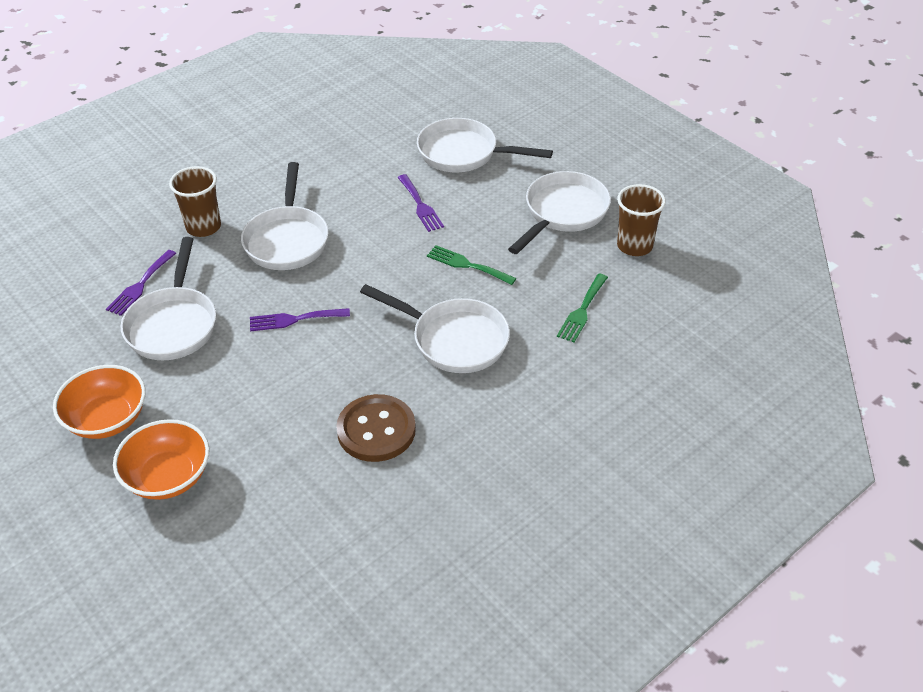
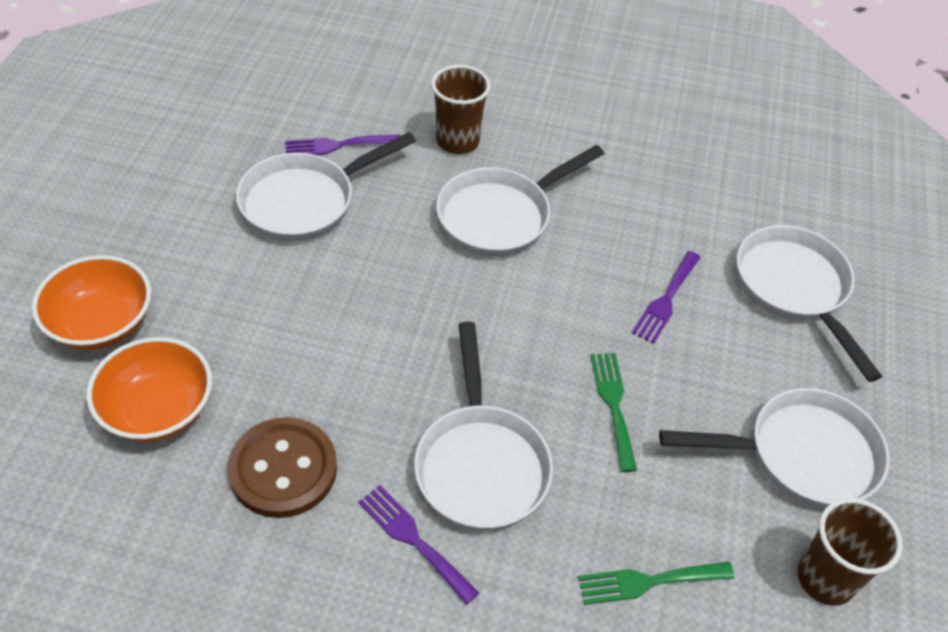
camera: 50 degrees right, 5 degrees up
orange bowl [53,365,146,439] -> orange bowl moved to [87,337,212,442]
purple fork [250,308,350,331] -> purple fork moved to [358,485,479,605]

